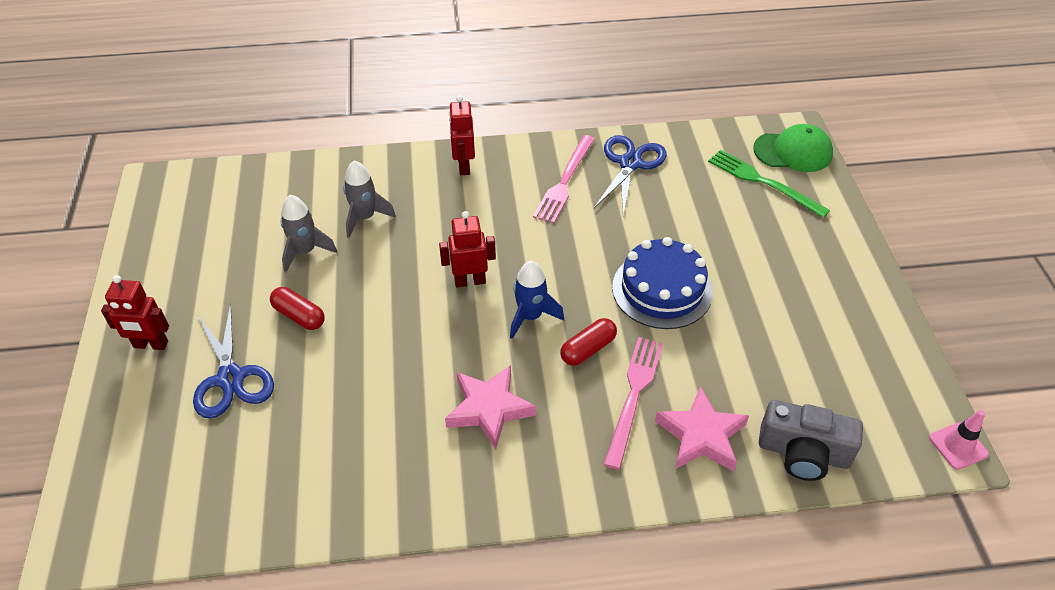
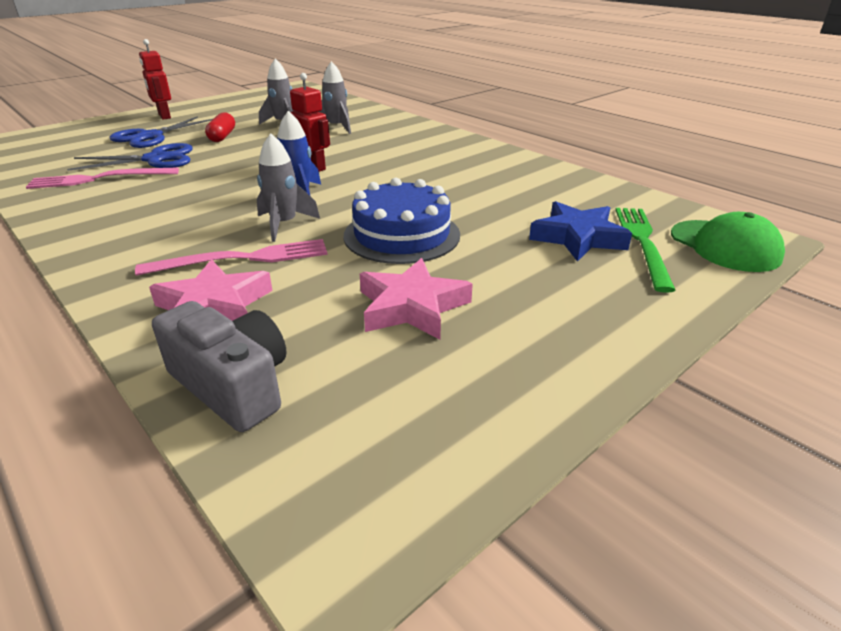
camera: 55 degrees right, 15 degrees down
pink star [445,365,536,449] -> pink star moved to [360,258,473,340]
red robot [449,95,475,175] -> none
pink fork [533,135,595,223] -> pink fork moved to [26,167,179,189]
red capsule [560,318,617,366] -> grey rocket [257,133,320,242]
blue scissors [594,135,667,215] -> blue scissors moved to [67,143,193,171]
grey camera [759,400,863,481] -> grey camera turned 150 degrees clockwise [152,301,286,432]
pink traffic cone [929,410,989,470] -> none
none -> blue star [529,201,632,262]

